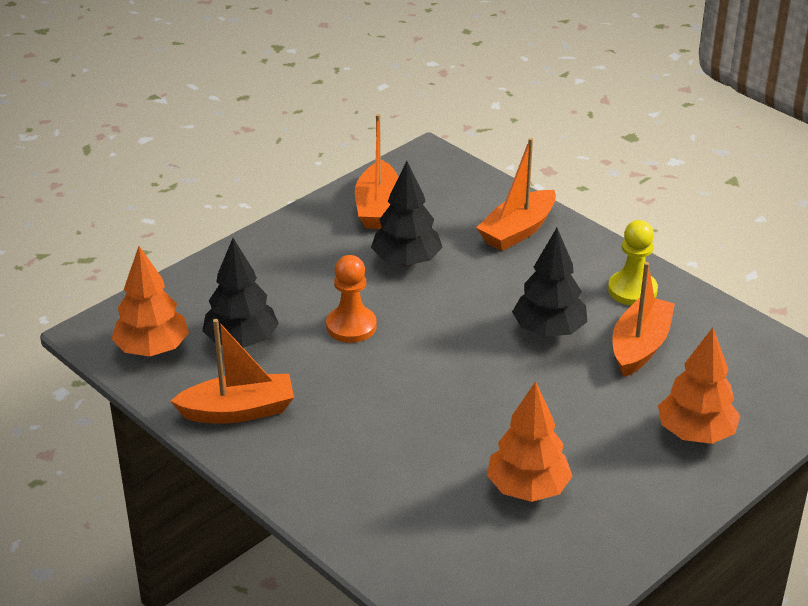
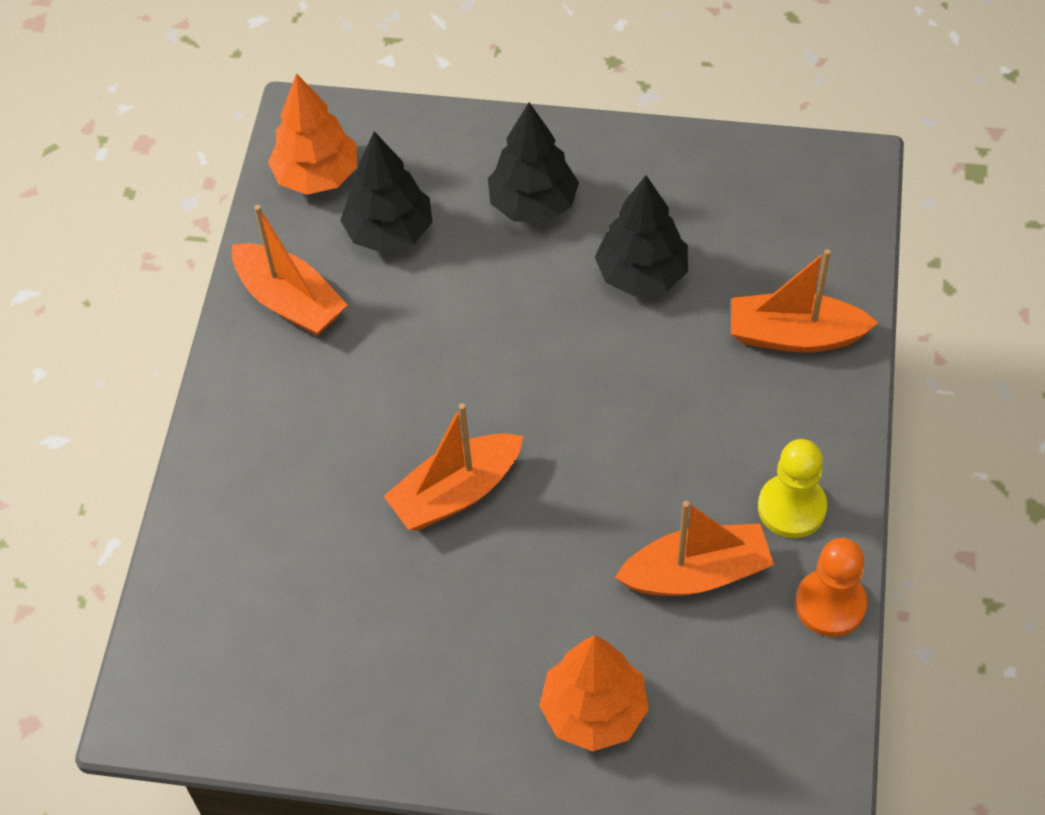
camera: 55 degrees right, 20 degrees up
orange pawn [326,255,377,343] -> orange pawn moved to [795,538,867,637]
orange boat [355,114,399,229] -> orange boat moved to [384,403,523,530]
orange tree [487,381,572,502] -> none
black tree [512,228,587,337] -> black tree moved to [488,103,579,223]

